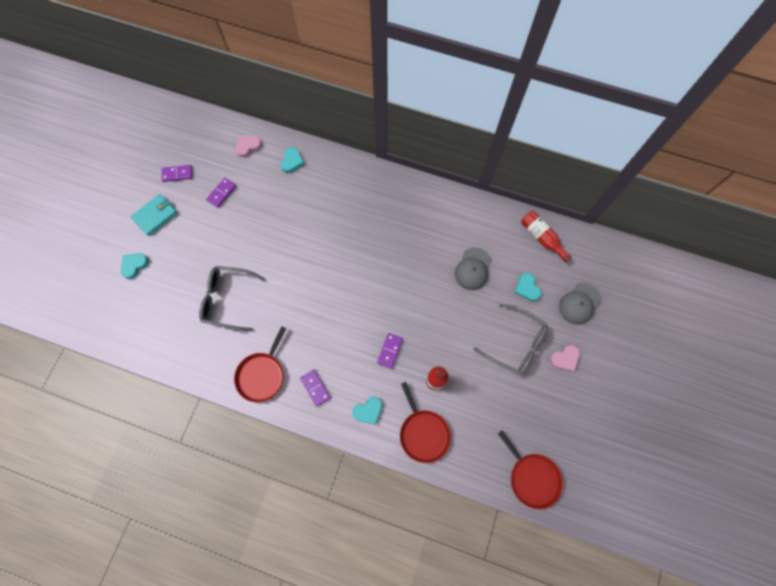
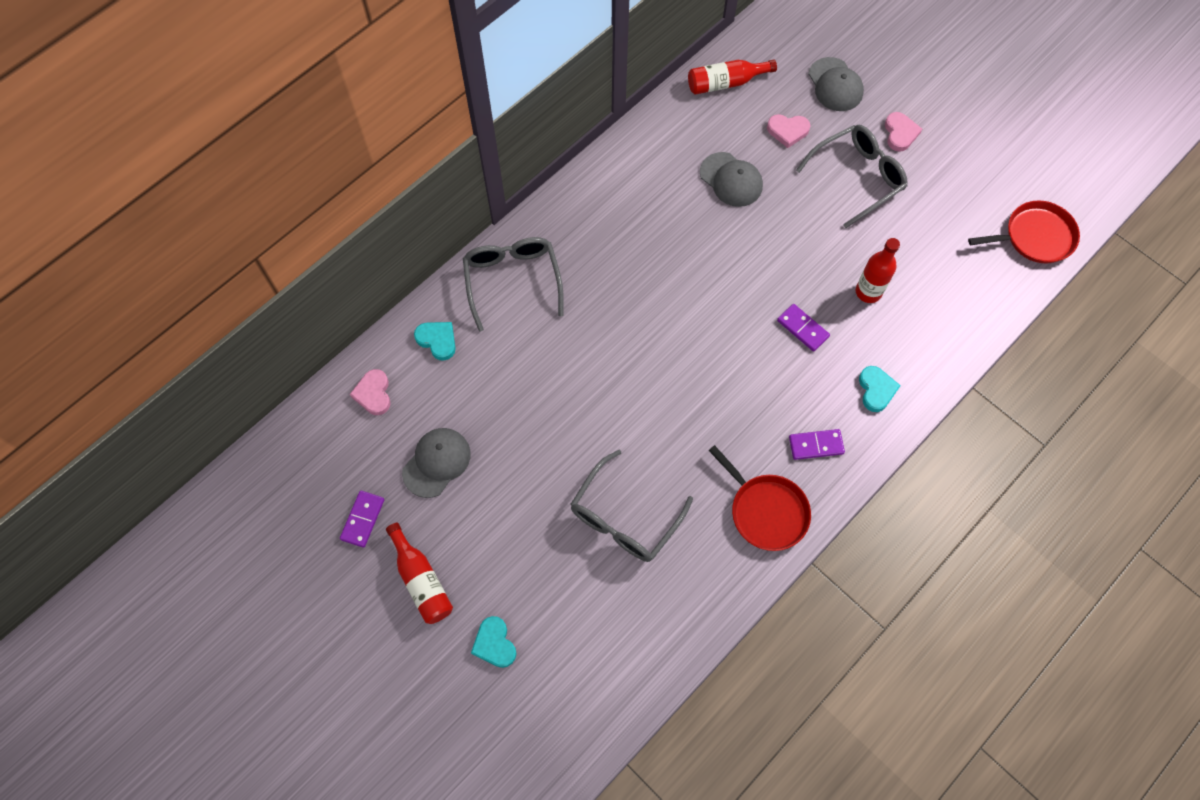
camera: 65 degrees left, 5 degrees down
turquoise wallet [131,194,178,236] -> red bottle [386,523,453,624]
purple domino [206,178,236,208] -> grey cap [402,428,471,498]
red pan [400,382,451,463] -> none
turquoise heart [515,273,541,301] -> pink heart [767,114,810,148]
none -> grey glasses [463,237,564,332]

